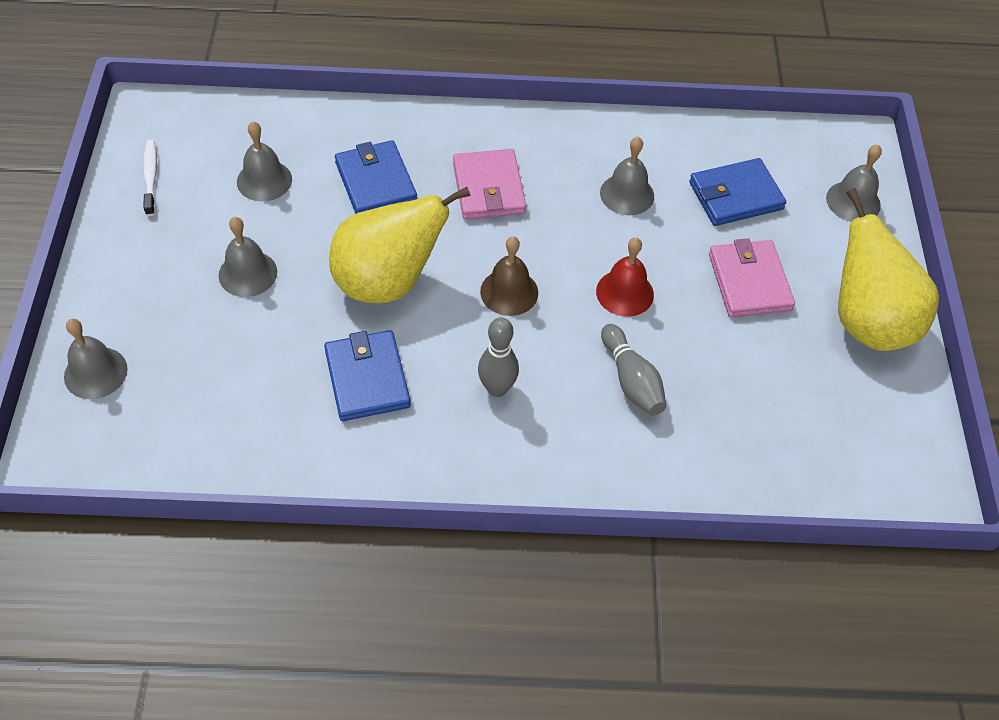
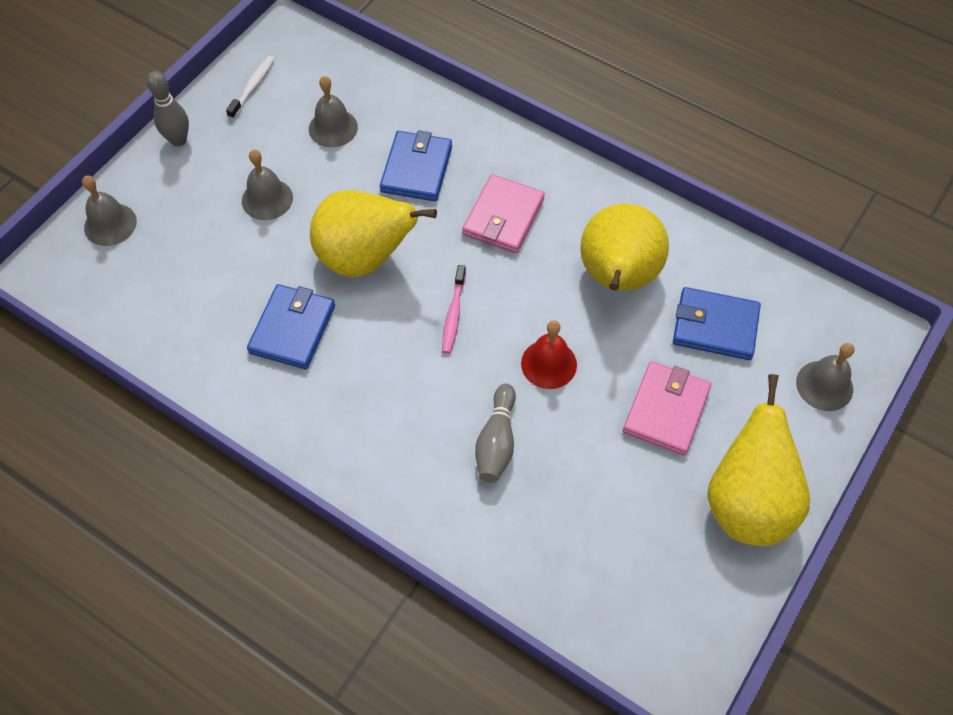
camera: 35 degrees right, 5 degrees up
grey bowling pin [478,317,519,397] -> grey bowling pin moved to [147,71,189,147]
brown bell [480,237,538,316] -> pink toothbrush [442,265,466,354]
grey bell [600,137,654,215] -> yellow pear [580,204,669,291]

